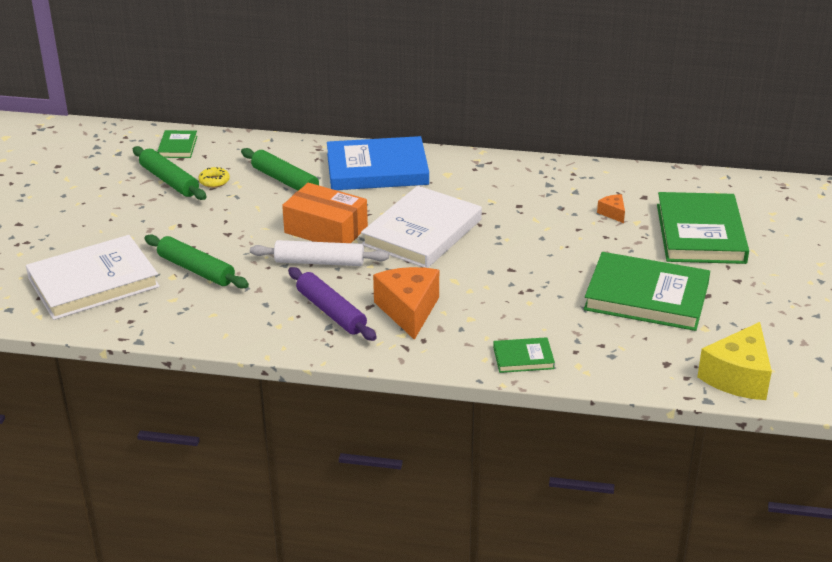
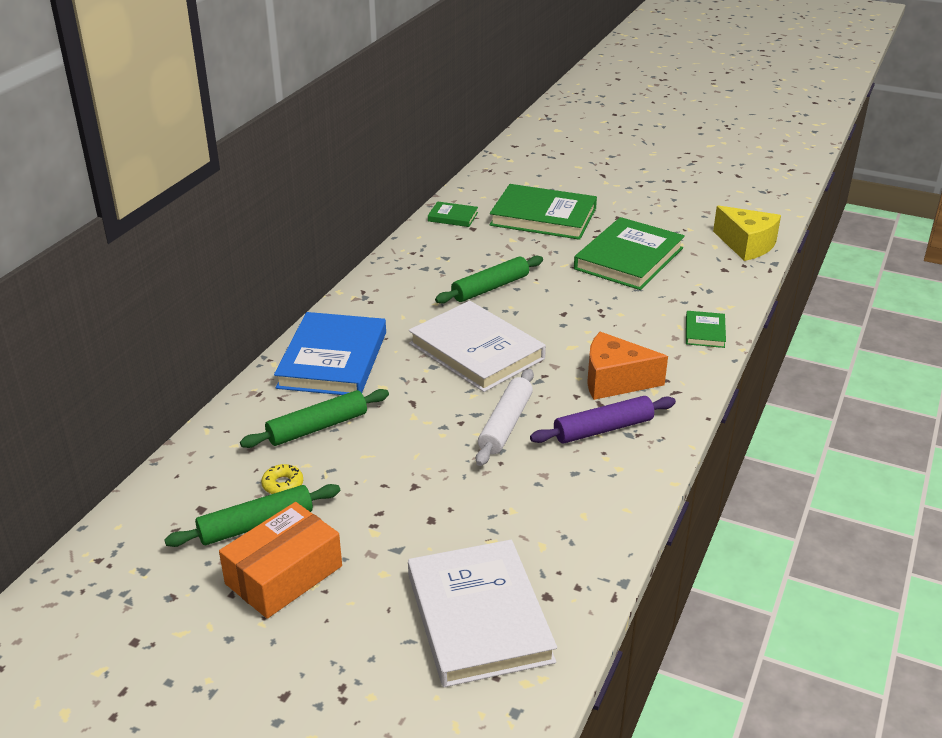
camera: 75 degrees left, 0 degrees up
green rolling pin [145,234,249,289] -> green rolling pin moved to [435,256,543,304]
green book [157,130,197,158] -> green book moved to [428,201,478,227]
orange box [282,183,368,243] -> orange box moved to [219,502,342,619]
orange cheese [597,194,625,223] -> none

